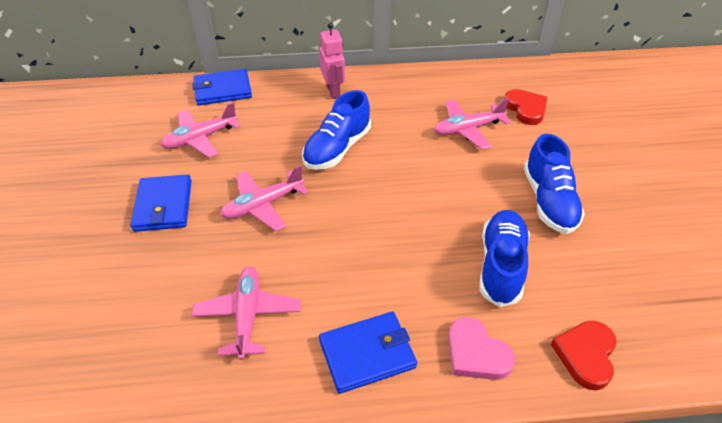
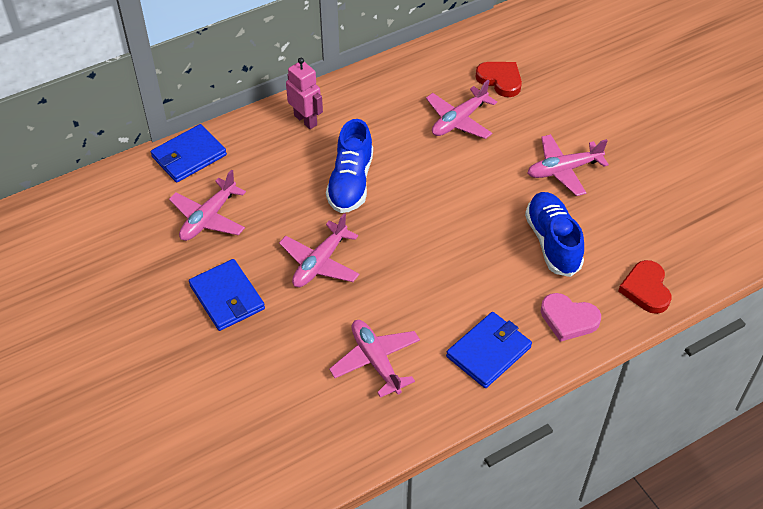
camera: 25 degrees left, 5 degrees up
blue shoe [524,134,585,234] -> pink plane [528,134,609,196]

